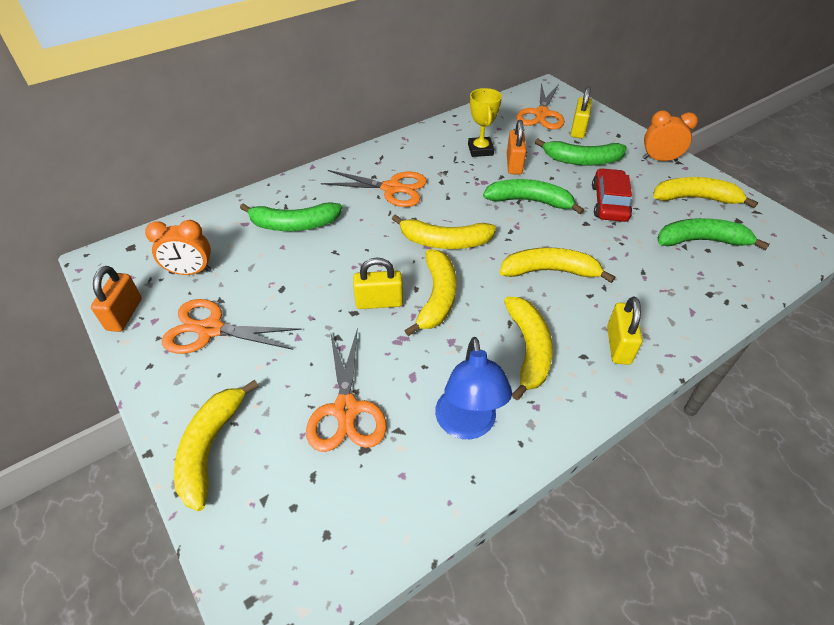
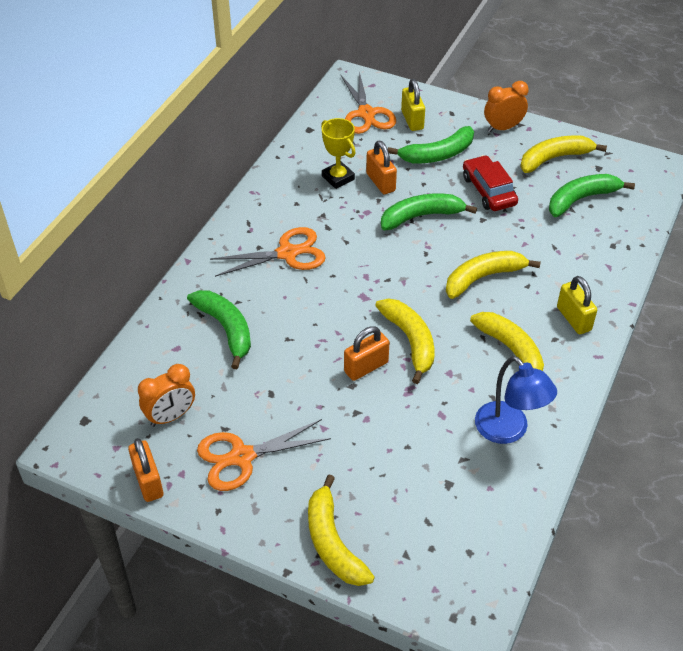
camera: 30 degrees left, 0 degrees up
green banana [240,202,342,231] -> green banana turned 90 degrees counterclockwise [187,290,251,369]
orange scissors [306,331,387,452] -> none
yellow padlock [353,258,403,309] -> orange padlock [344,326,390,381]
yellow banana [392,214,496,249] -> none

